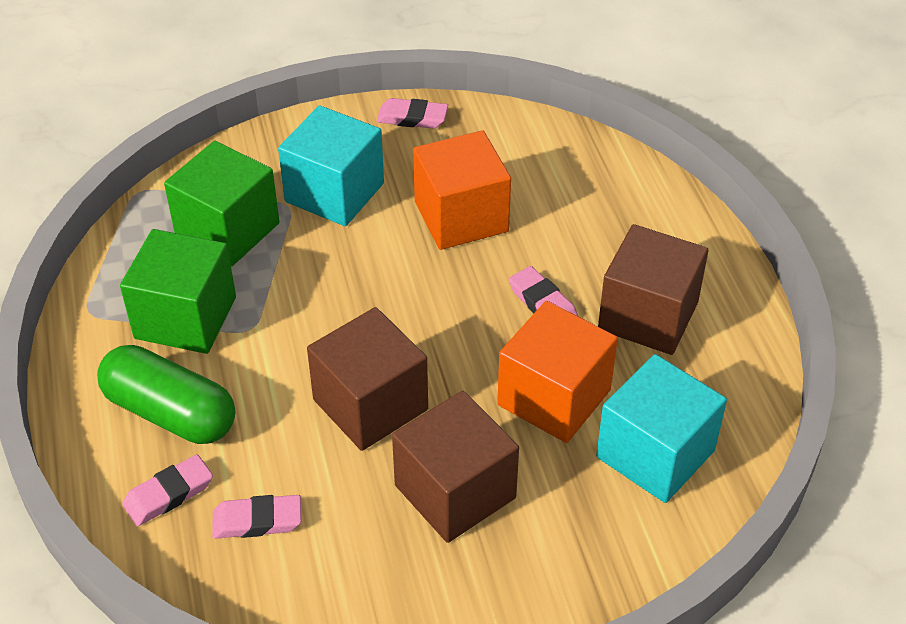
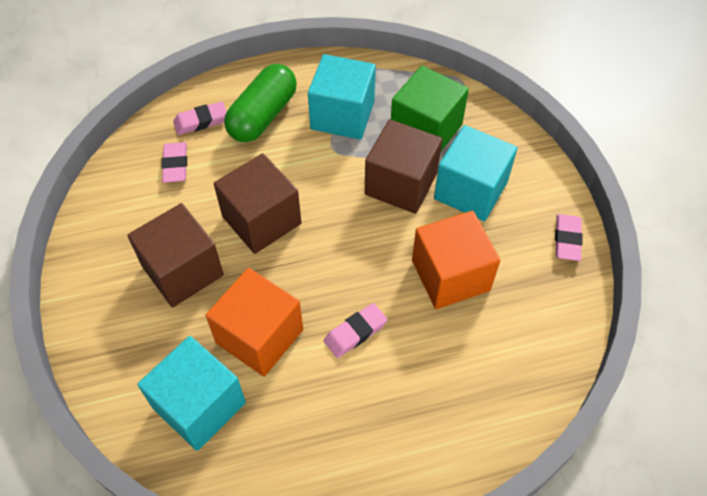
camera: 90 degrees right, 10 degrees up
green cube [120,229,236,354] -> turquoise cube [308,54,376,140]
pink eraser [122,454,213,526] -> pink eraser turned 75 degrees counterclockwise [173,102,227,135]
brown cube [598,224,708,355] -> brown cube moved to [365,119,443,214]

